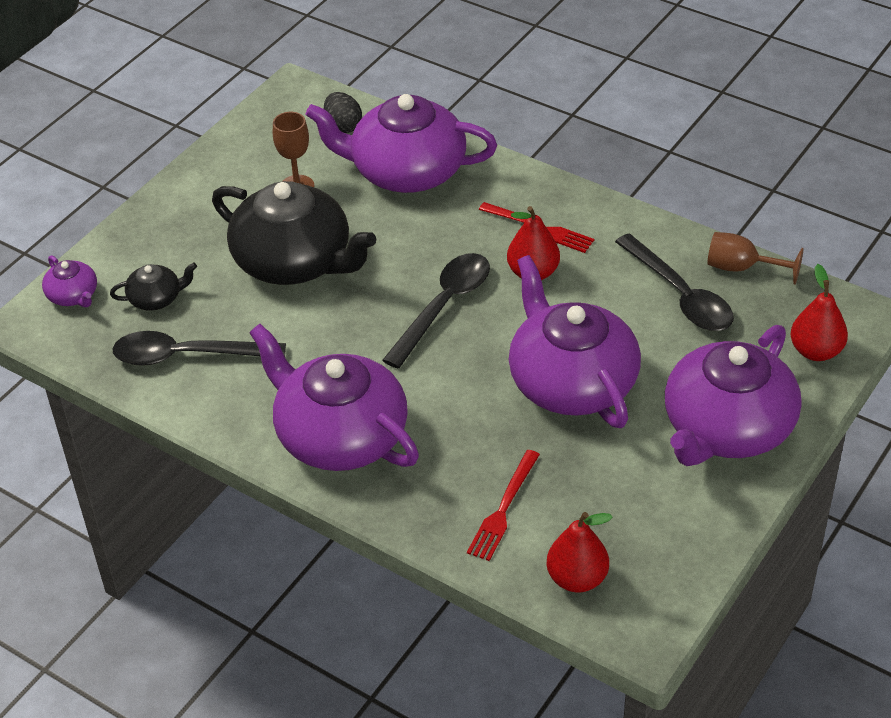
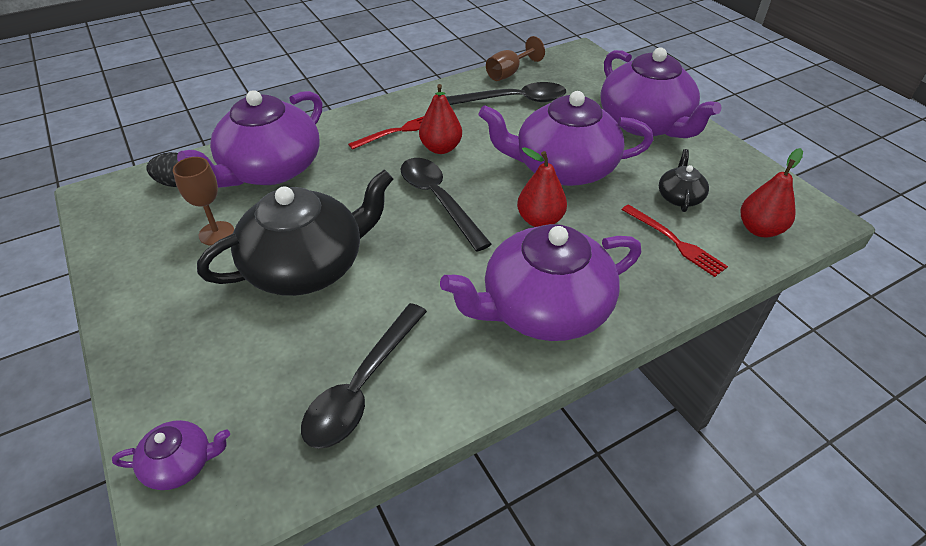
camera: 65 degrees left, 0 degrees up
black teapot [110,263,197,311] -> black teapot moved to [659,149,709,212]
red pear [791,264,848,361] -> red pear moved to [517,147,567,227]

